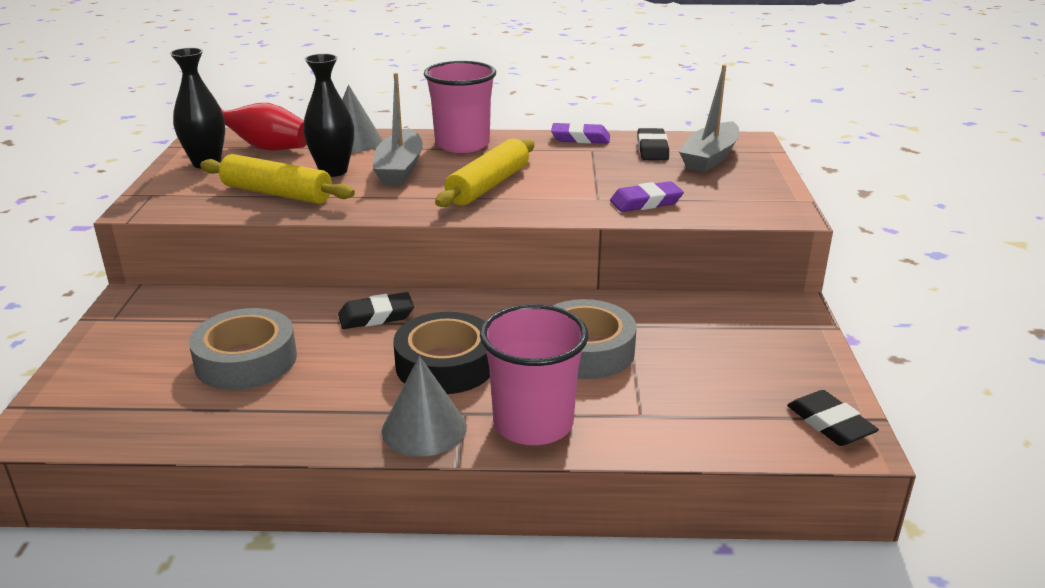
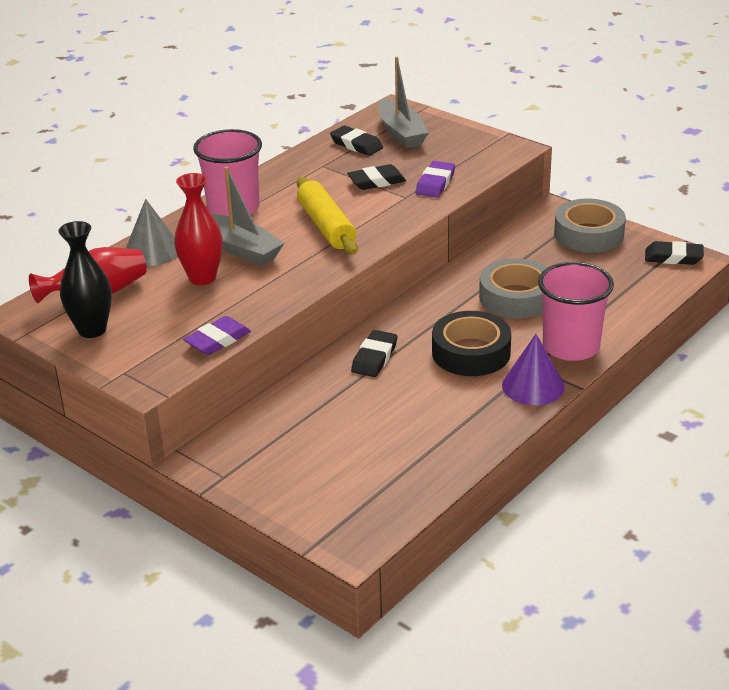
camera: 50 degrees left, 5 degrees up
grey tape [189,308,297,390] -> grey tape moved to [554,199,626,253]
yellow rolling pin [200,154,355,204] -> none
black vase [303,54,354,177] -> red vase [174,173,223,285]
grey cone [382,356,467,456] -> purple cone [502,334,565,405]
purple eraser [551,122,610,144] -> purple eraser moved to [183,316,251,355]
none -> black eraser [347,164,406,190]

